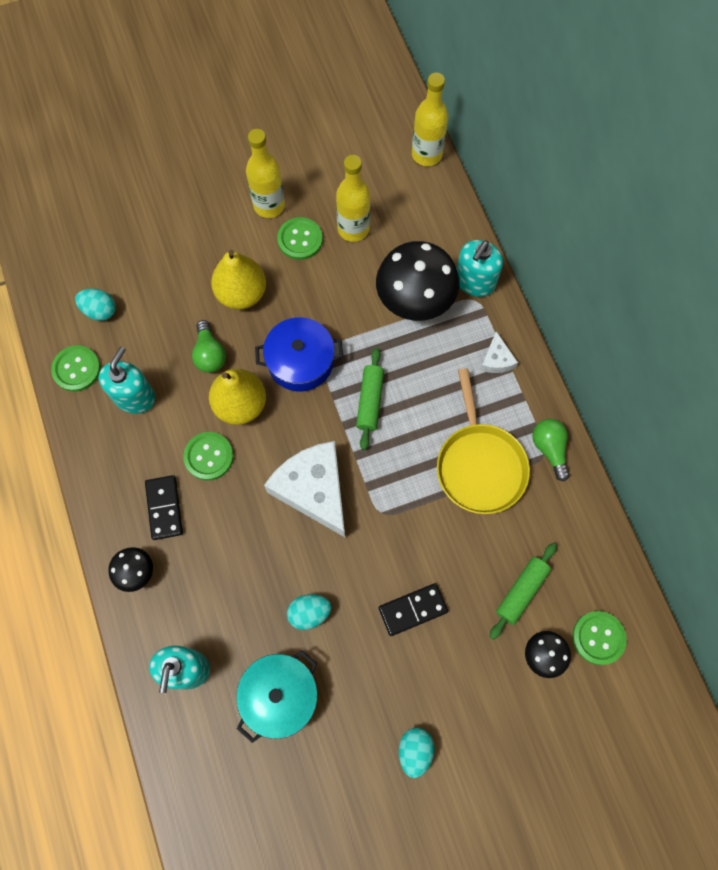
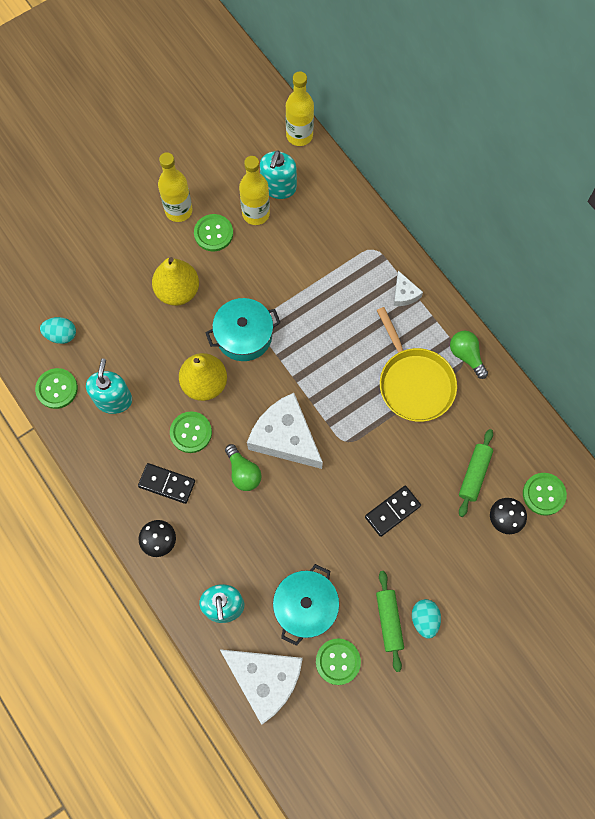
camera: 15 degrees left, 0 degrees up
black domino [145,475,183,540] -> black domino turned 45 degrees counterclockwise [138,463,195,504]
green light bulb [192,320,226,373] -> green light bulb moved to [225,444,262,491]
blue pot [255,317,343,391] -> turquoise pot [206,298,281,361]
turquoise egg [287,594,331,630] -> none
green rolling pin [356,348,384,450] -> green rolling pin moved to [376,571,404,672]
black mushroom [376,241,460,321] -> none
turquoise soap dispenser [456,240,503,297] -> turquoise soap dispenser moved to [260,150,297,199]
none -> white cheese [220,649,303,725]
none -> green button [316,639,361,685]

